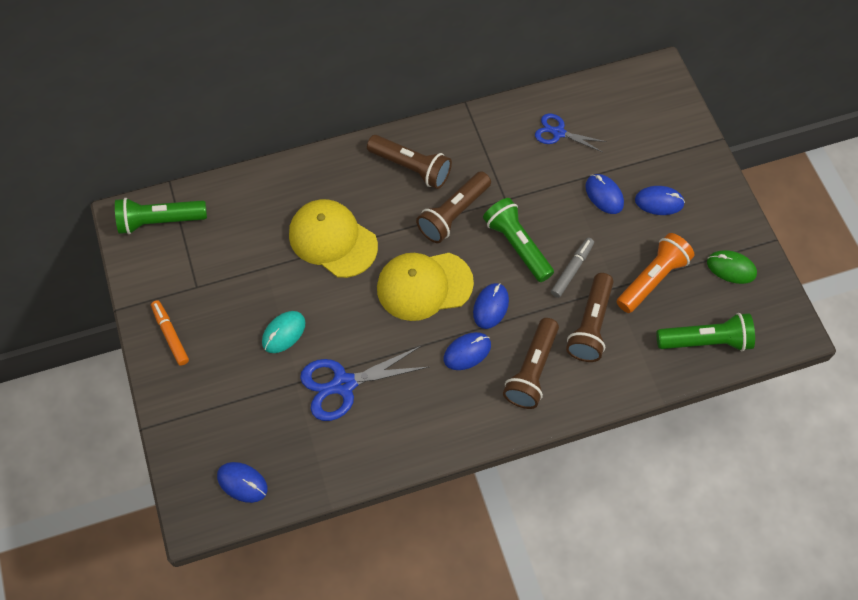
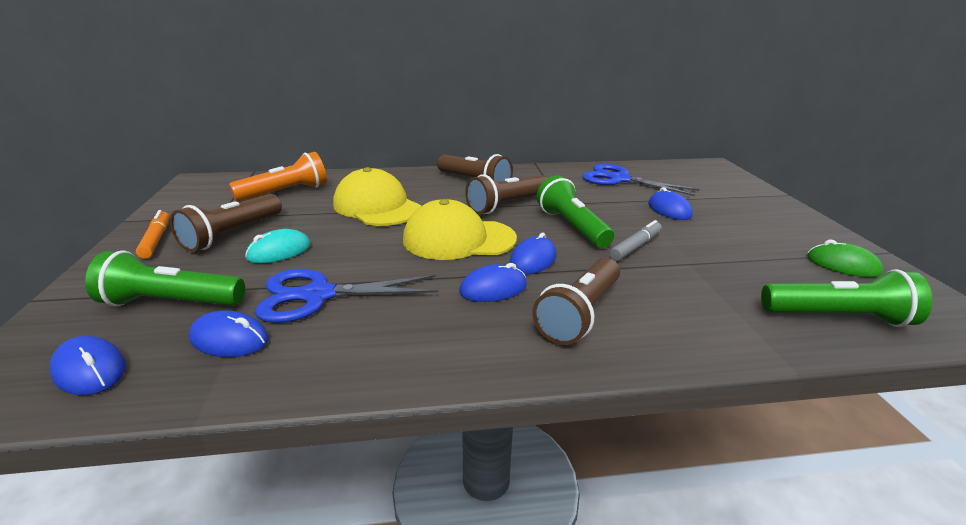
camera: 10 degrees right, 35 degrees down
green flashlight [115,198,207,234] -> green flashlight moved to [85,250,245,306]
blue scissors [535,114,607,152] -> blue scissors [582,164,699,196], size x1.61
brown flashlight [566,273,614,362] -> brown flashlight moved to [170,194,282,252]
orange flashlight [617,233,694,313] -> orange flashlight moved to [229,152,327,201]
blue mouse [635,186,685,215] -> blue mouse moved to [189,310,269,357]

